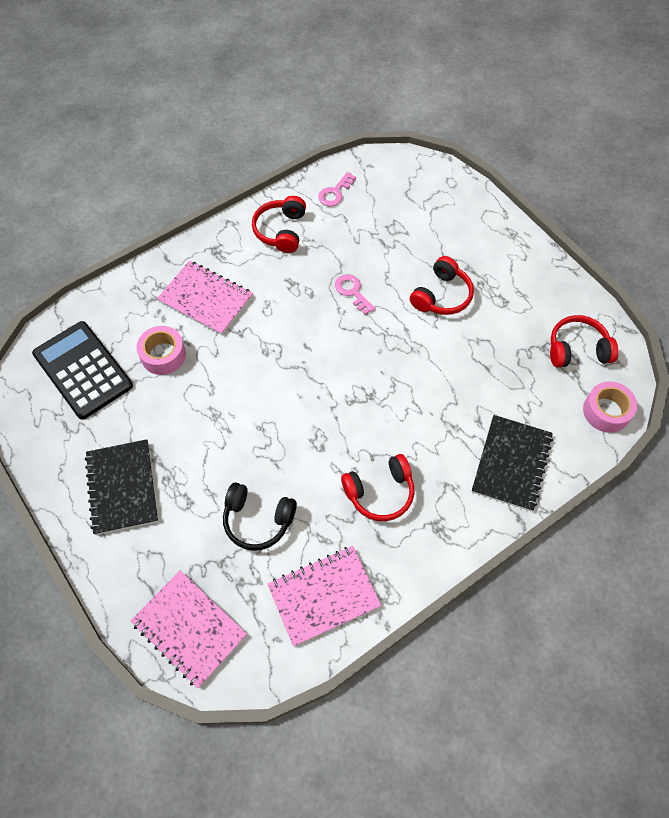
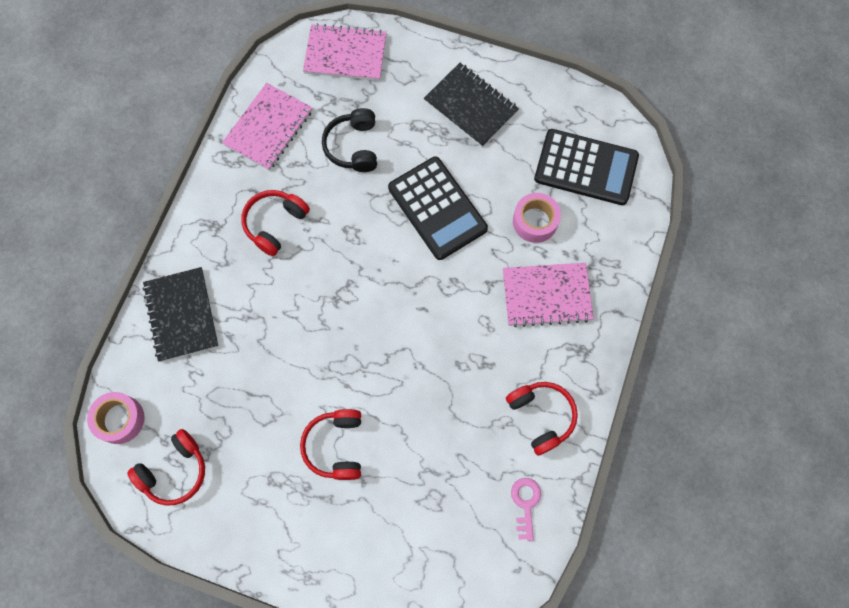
camera: 145 degrees right, 10 degrees up
black headphones [223,482,297,551] -> black headphones turned 75 degrees counterclockwise [322,108,377,172]
pink key [335,274,375,315] -> none
none -> black calculator [388,157,488,260]

